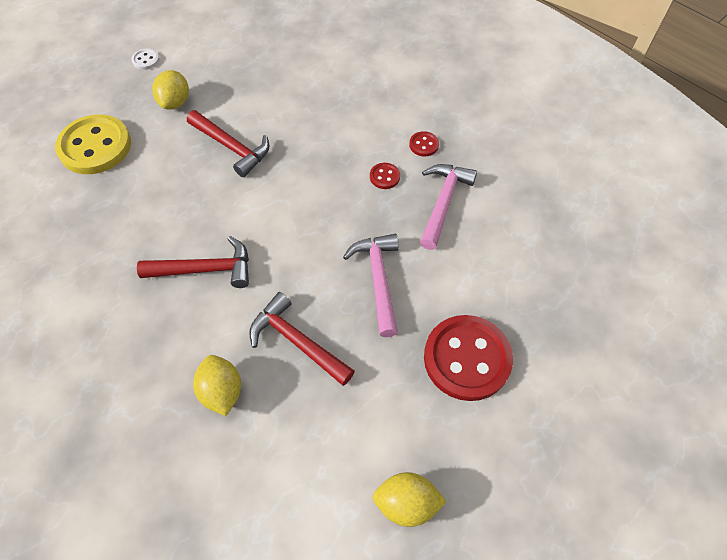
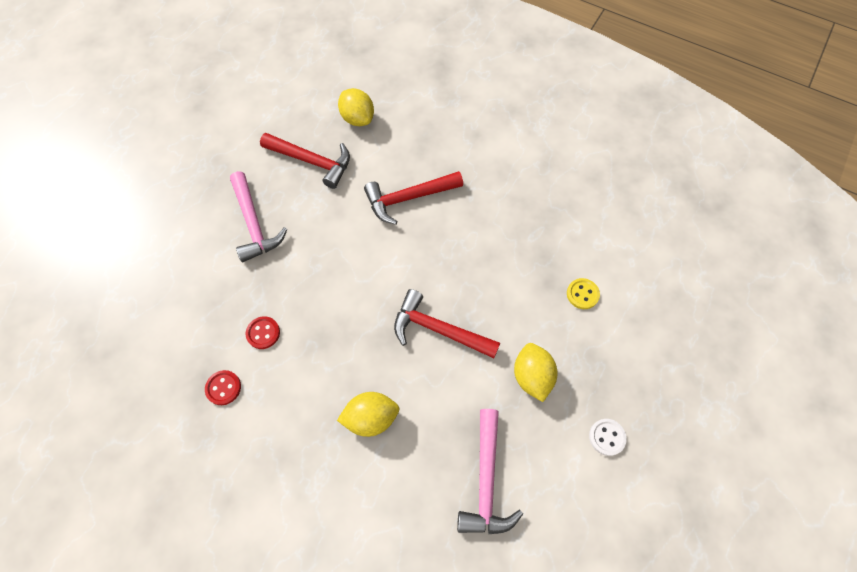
camera: 165 degrees right, 5 degrees up
yellow button [55,114,131,174] -> yellow button [567,278,600,309], size x0.42
yellow lemon [373,472,447,527] -> yellow lemon moved to [337,392,400,437]
pink hammer [420,164,477,250] -> pink hammer moved to [457,409,523,534]
red button [424,315,513,401] -> none

